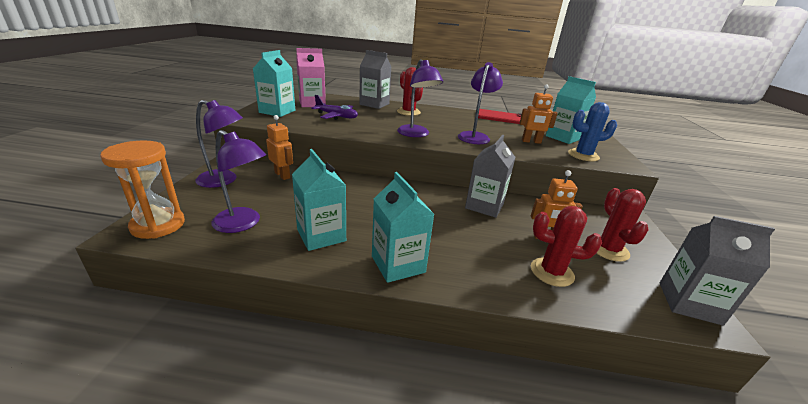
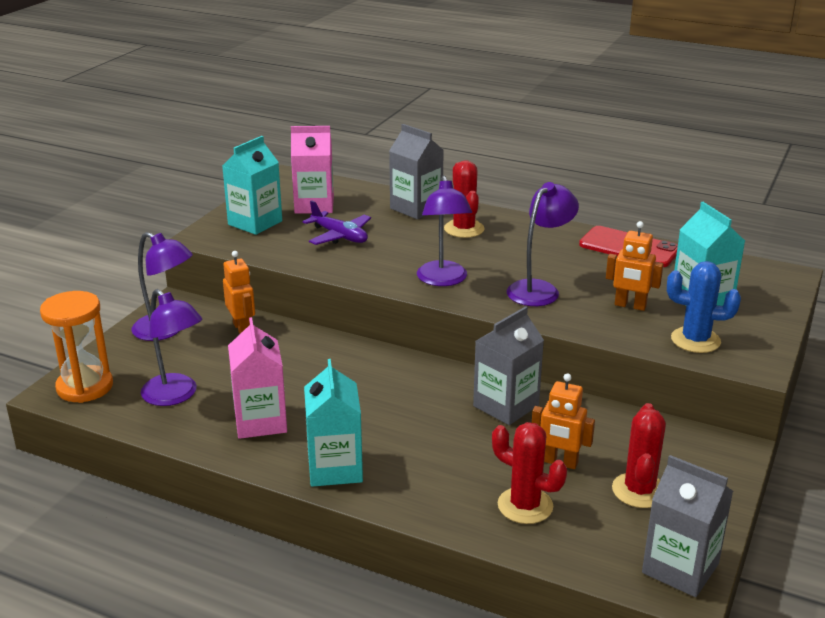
camera: 20 degrees right, 0 degrees up
turquoise carton [292,149,346,251] -> pink carton [228,317,287,439]

